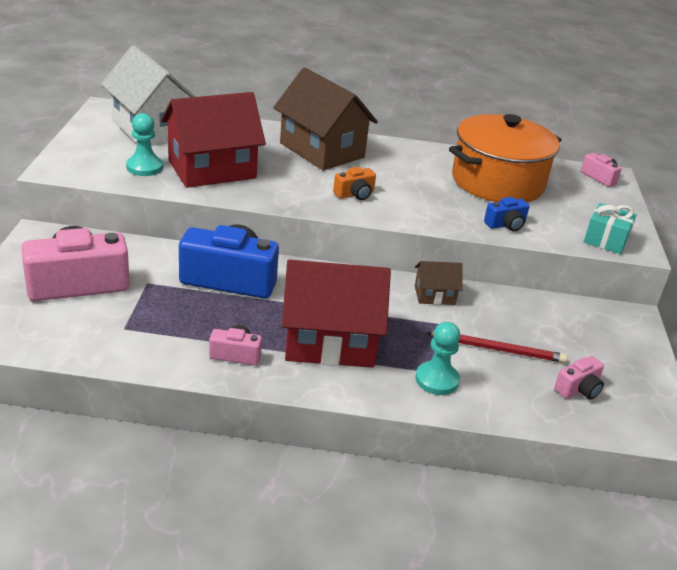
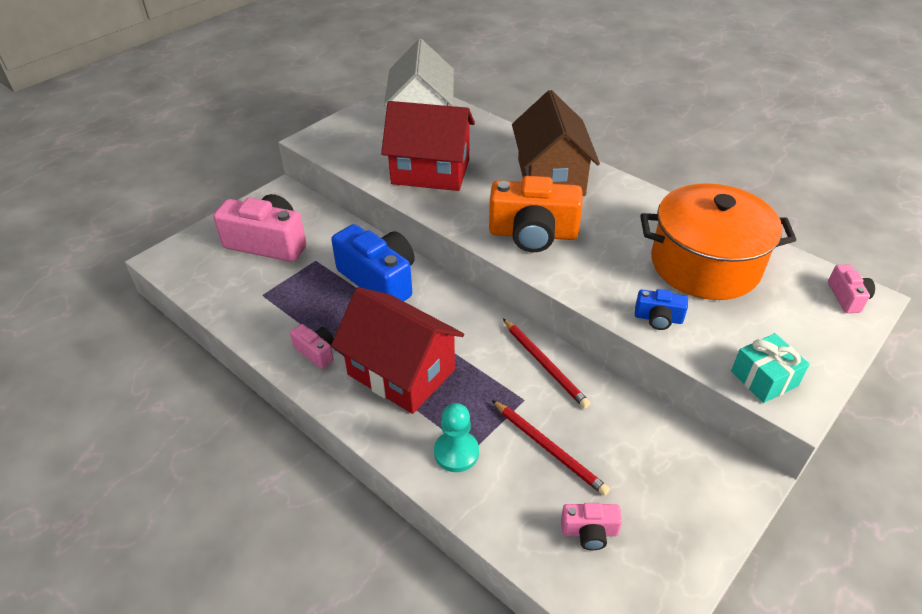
camera: 40 degrees right, 10 degrees up
turquoise pawn [126,113,163,176] -> none
orange camera [333,167,376,200] -> orange camera [489,176,583,252], size x2.10
brown house [415,261,463,305] -> red pencil [503,319,590,409]

